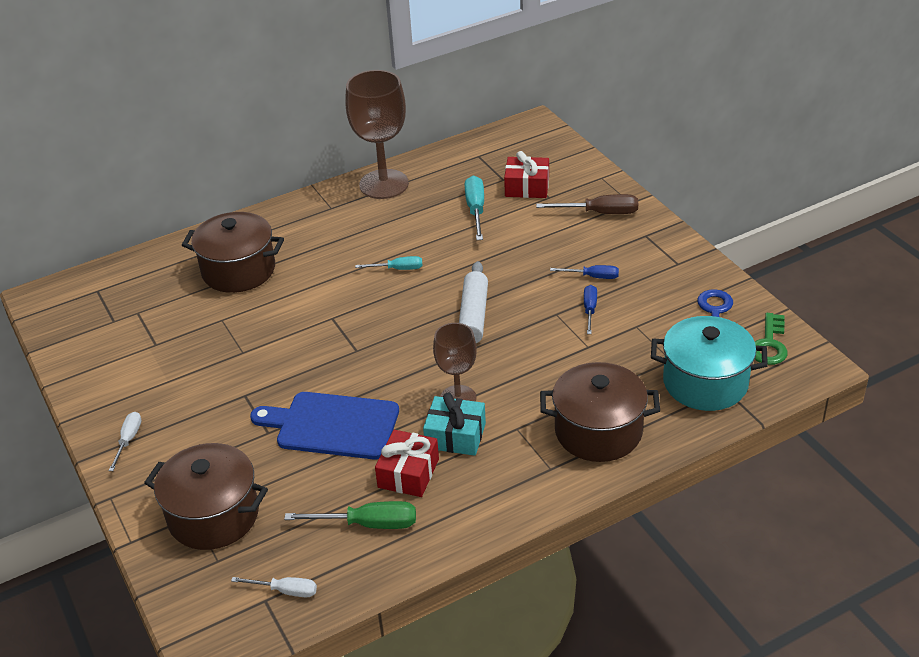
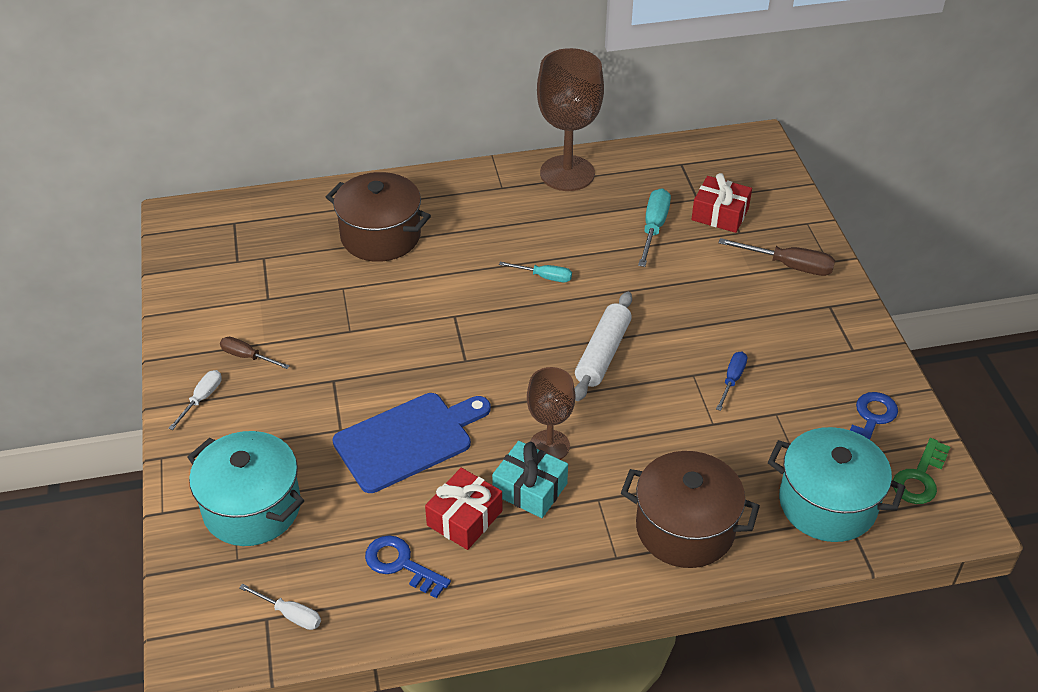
camera: 15 degrees right, 5 degrees up
brown pot [144,443,268,550] -> turquoise pot [187,431,304,546]
blue cutting board [250,392,399,459] -> blue cutting board turned 120 degrees clockwise [333,393,491,493]
green screwdriver [284,501,416,529] -> blue key [365,535,451,598]
blue screwdriver [550,265,619,279] -> none
none -> brown screwdriver [220,337,290,369]

